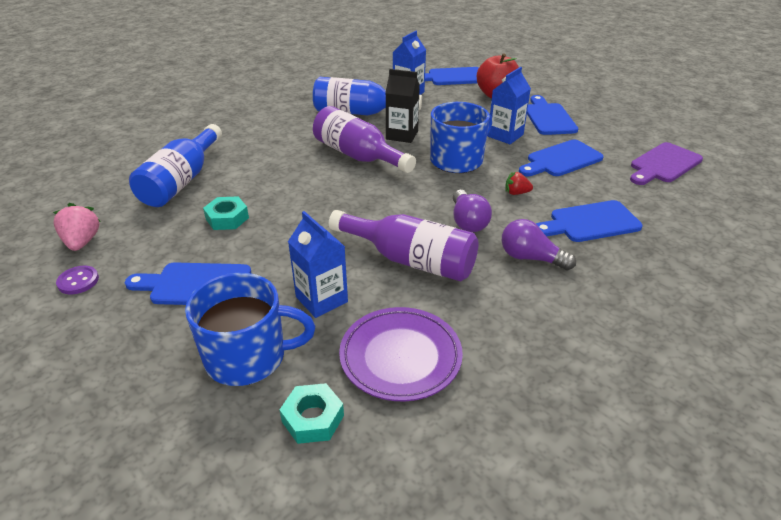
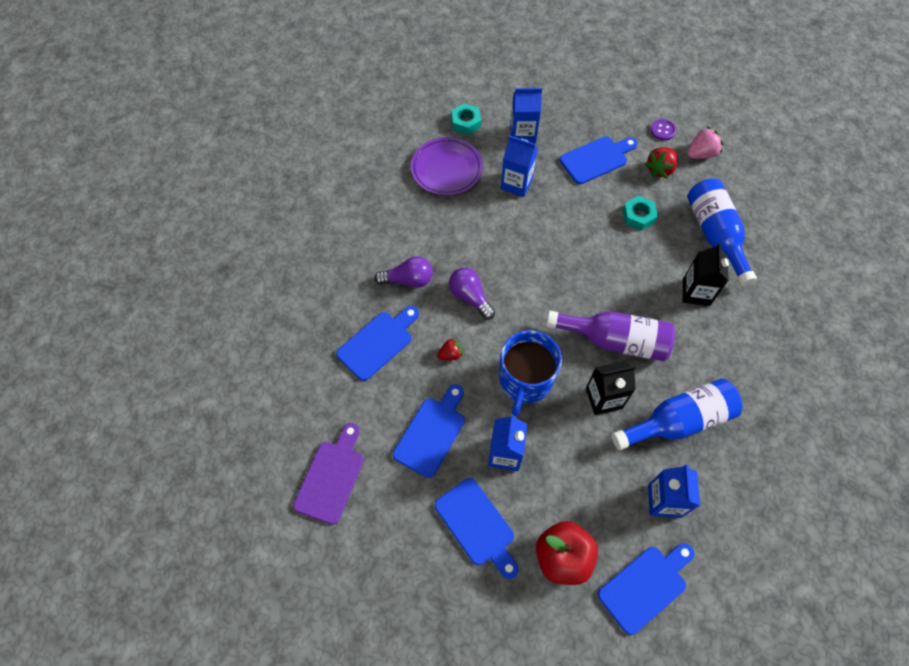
camera: 150 degrees right, 25 degrees up
pink strawberry [53,203,101,251] -> pink strawberry turned 75 degrees counterclockwise [687,126,724,159]
blue mug [185,273,315,386] -> blue carton [510,88,542,144]
purple bottle [329,210,478,281] -> none
none -> red strawberry [645,147,678,179]
none -> black carton [683,243,729,306]

